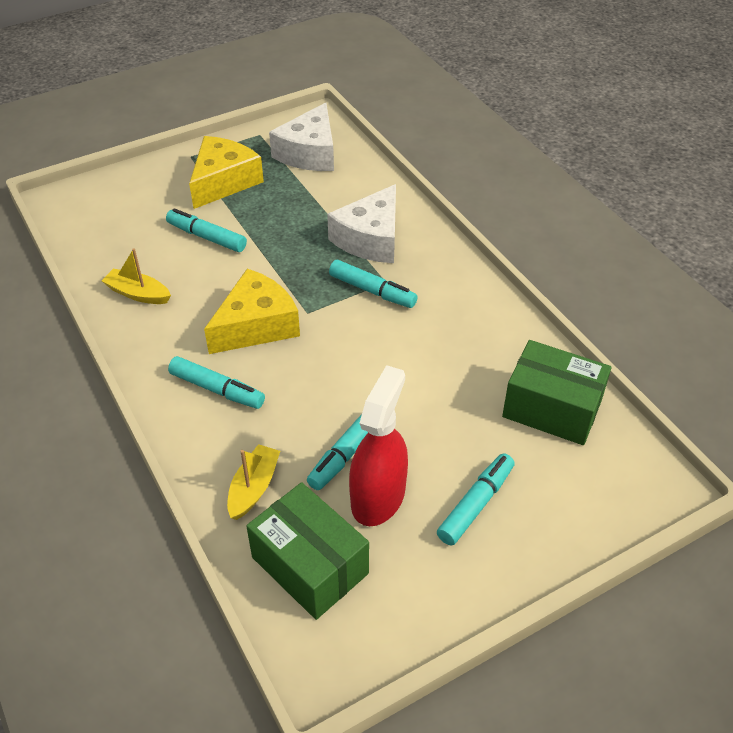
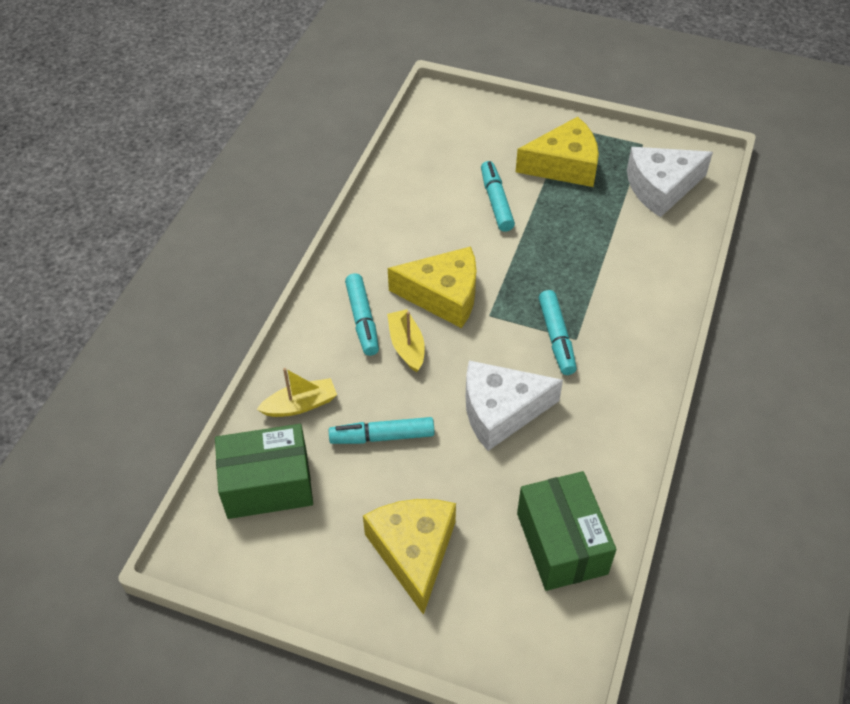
camera: 50 degrees right, 5 degrees up
yellow boat [102,248,171,304] -> yellow boat moved to [387,309,425,372]
green box [246,482,369,620] -> green box turned 75 degrees clockwise [215,424,313,519]
white cheese [327,184,396,263] -> white cheese moved to [466,360,563,451]
red spray bottle [349,365,408,526] -> none
turquoise marker [437,453,515,546] -> yellow cheese [363,499,456,615]

